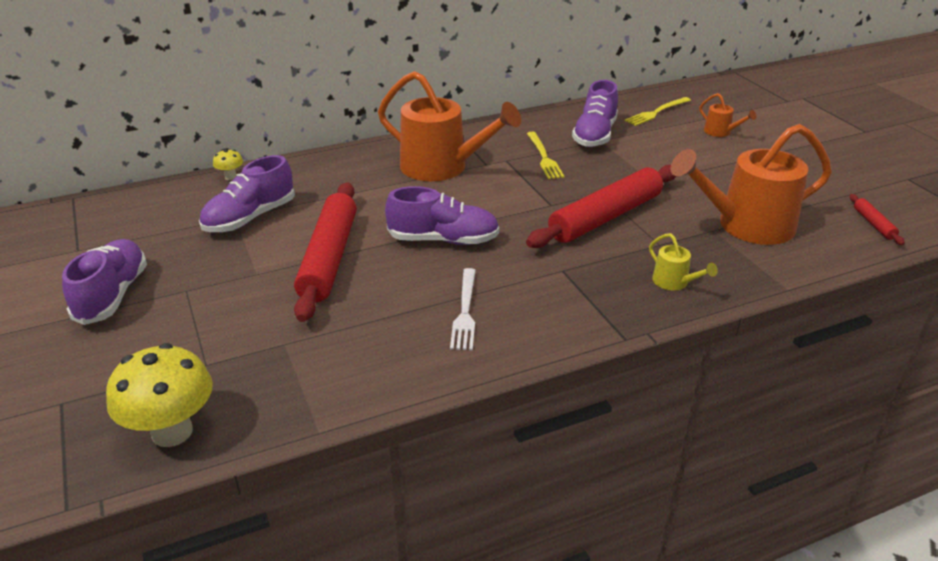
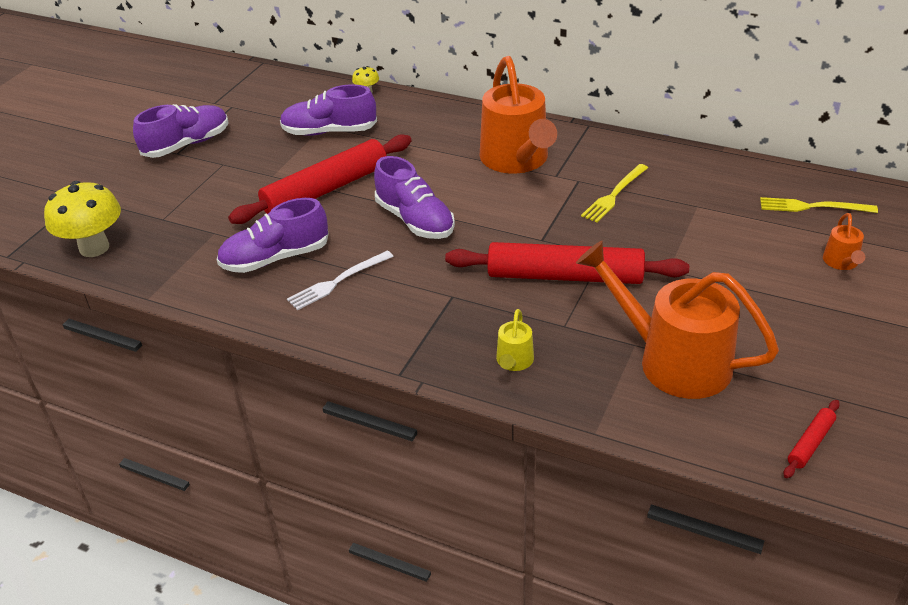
camera: 50 degrees right, 5 degrees up
purple shoe [572,80,618,147] -> purple shoe moved to [217,198,329,273]

